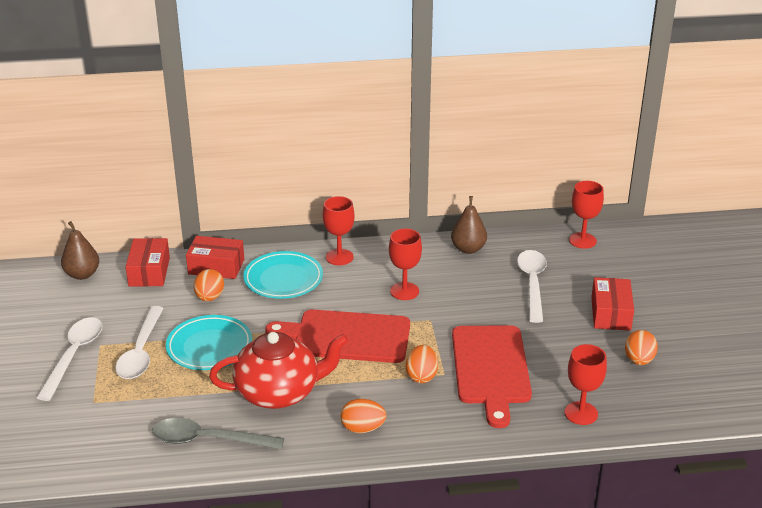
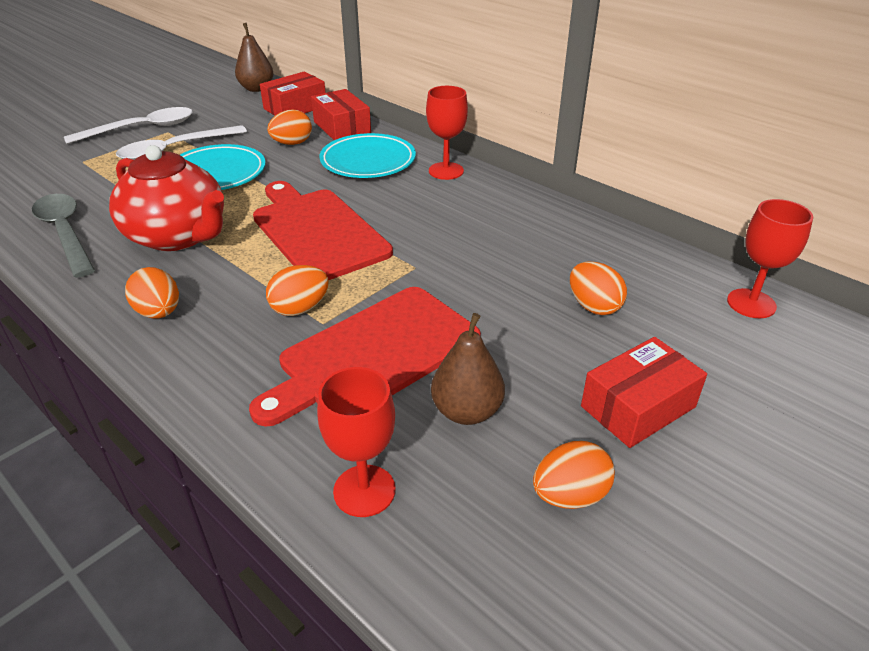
camera: 50 degrees right, 5 degrees up
red goblet [389,228,422,300] -> none
brown pear [451,196,487,254] -> brown pear moved to [431,313,505,425]
white spoon [517,250,547,323] -> orange egg [570,261,627,315]

